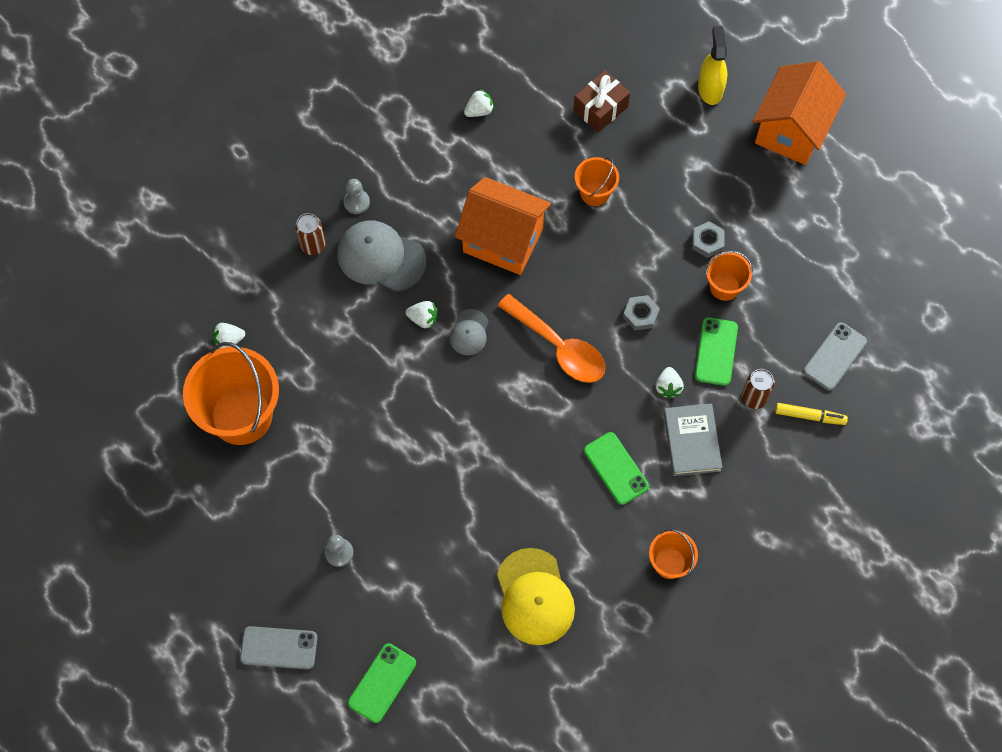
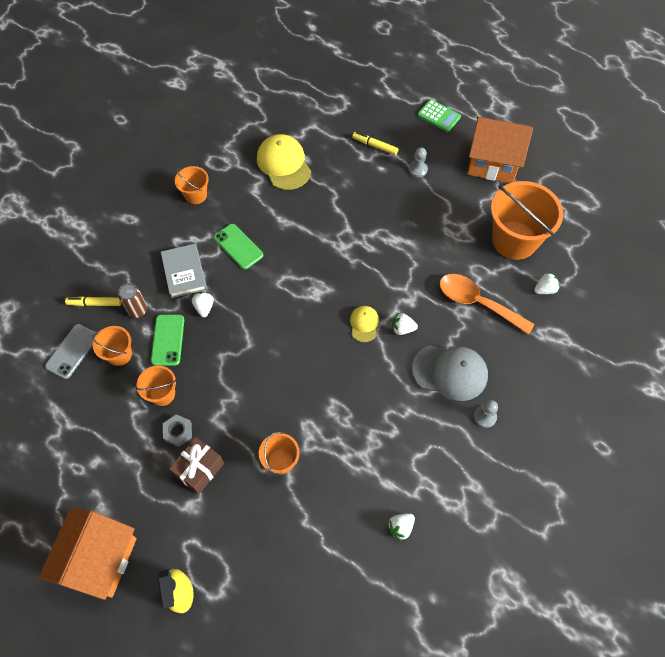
camera: 170 degrees right, 5 degrees down
grey phone [240,626,317,669] -> green calculator [418,99,461,132]
brown can [295,213,326,255] -> none
green phone [348,643,416,723] -> none
grey cap [450,309,488,355] -> yellow cap [350,306,379,342]
orange house [455,177,551,275] -> orange house moved to [467,116,533,183]
orange spoon [498,294,605,383] -> orange spoon moved to [439,274,535,335]
brown gift [574,70,630,133] -> brown gift moved to [169,437,224,495]
grey nut [623,295,660,330] -> none
none -> orange bucket [92,326,132,366]
none -> yellow marker [352,132,398,155]

